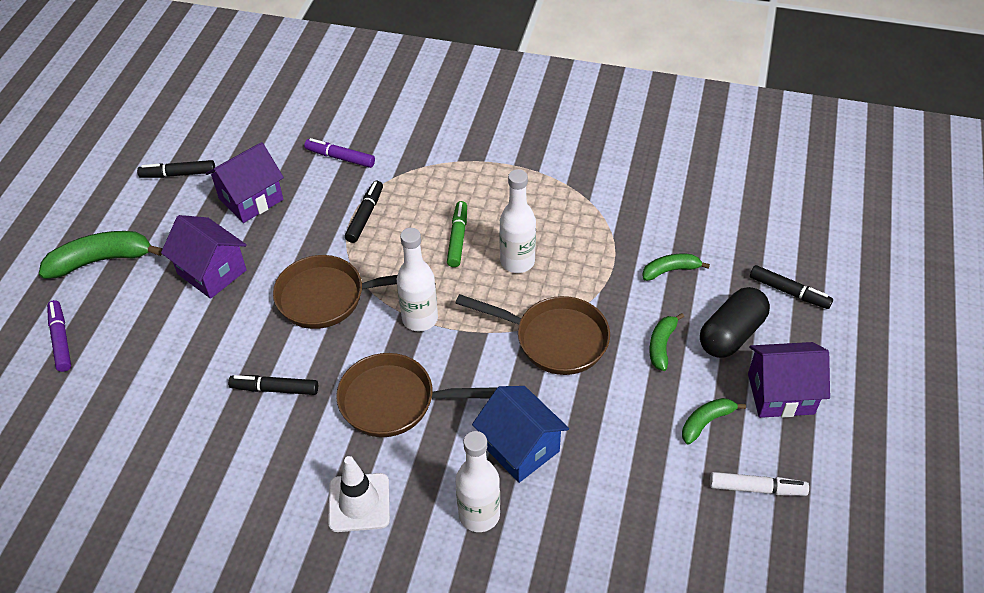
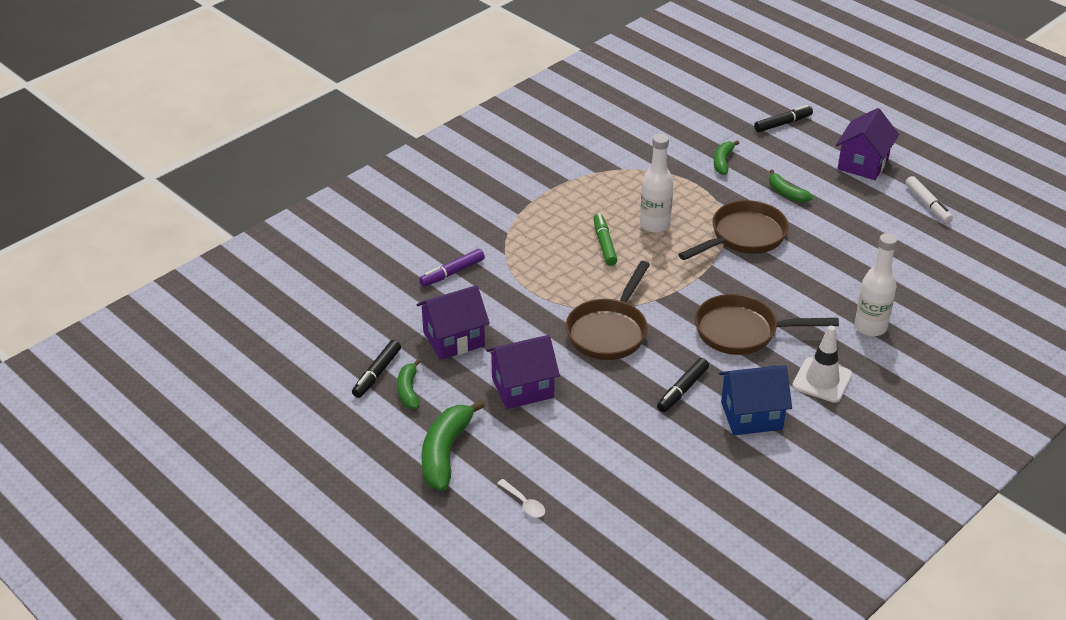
camera: 60 degrees left, 10 degrees down
purple marker [47,300,71,372] -> white spoon [497,479,545,518]
purple house [205,142,284,223] -> purple house turned 75 degrees clockwise [416,285,490,360]
brown pan [336,353,498,437] -> brown pan turned 60 degrees clockwise [695,294,839,355]
black marker [345,181,383,243] -> none
white bottle [397,228,438,331] -> none
green marker [447,201,467,267] -> green marker turned 45 degrees clockwise [593,214,617,266]
blue house [472,386,569,483] -> blue house moved to [719,365,792,435]
green banana [682,398,746,444] -> green banana moved to [397,359,421,409]
black capsule [700,287,770,358] -> none
white marker [710,472,809,496] -> white marker turned 120 degrees clockwise [906,176,953,223]

